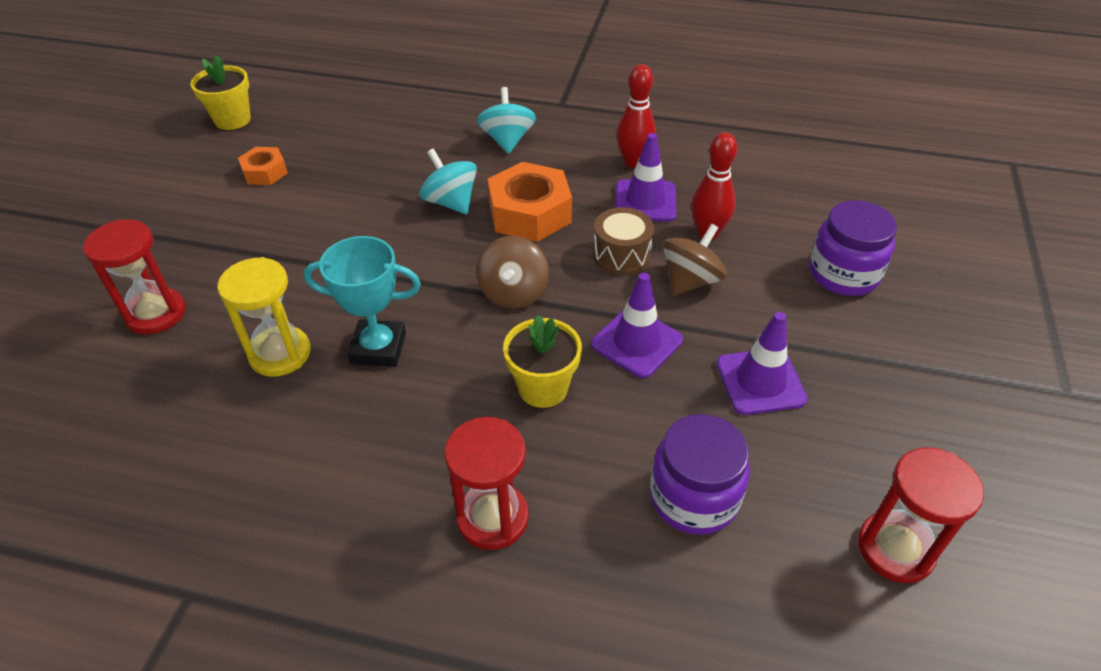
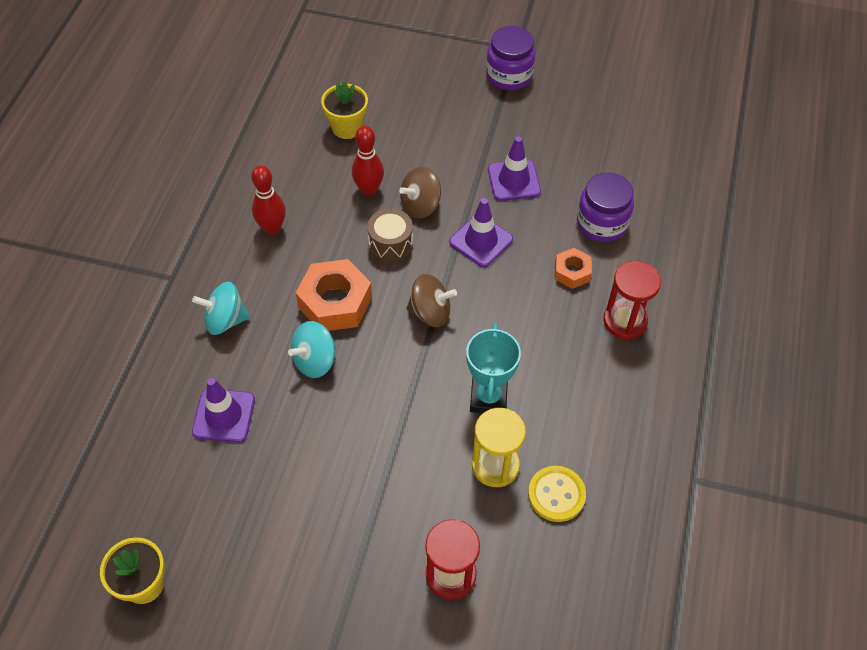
camera: 90 degrees left, 10 degrees up
orange nut [238,147,288,185] -> orange nut moved to [555,248,592,289]
yellow flower pot [503,315,582,408] -> yellow flower pot moved to [321,81,368,139]
purple traffic cone [615,133,676,222] -> purple traffic cone moved to [192,378,255,442]
brown spinning top [663,224,727,296] -> brown spinning top turned 75 degrees counterclockwise [399,167,441,219]
purple jar [809,200,897,296] -> purple jar moved to [486,26,536,90]
red hourglass [858,447,984,583] -> none
none -> yellow button [528,466,586,522]

